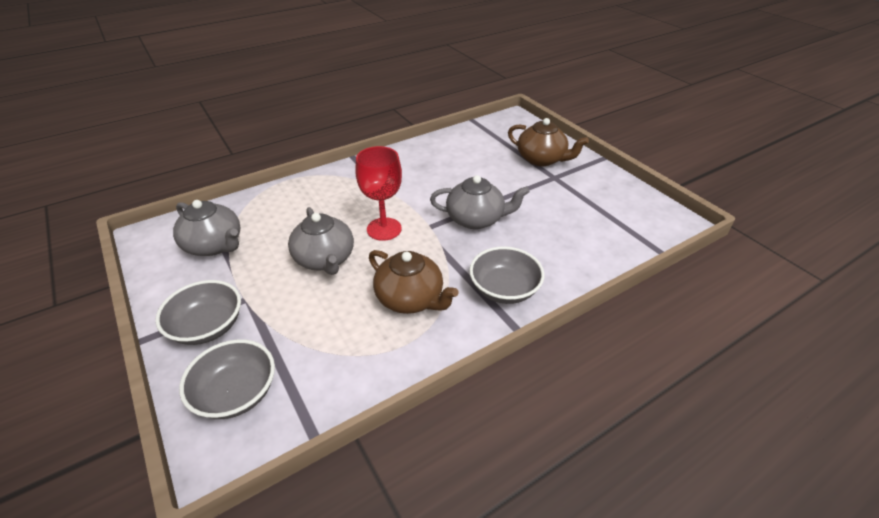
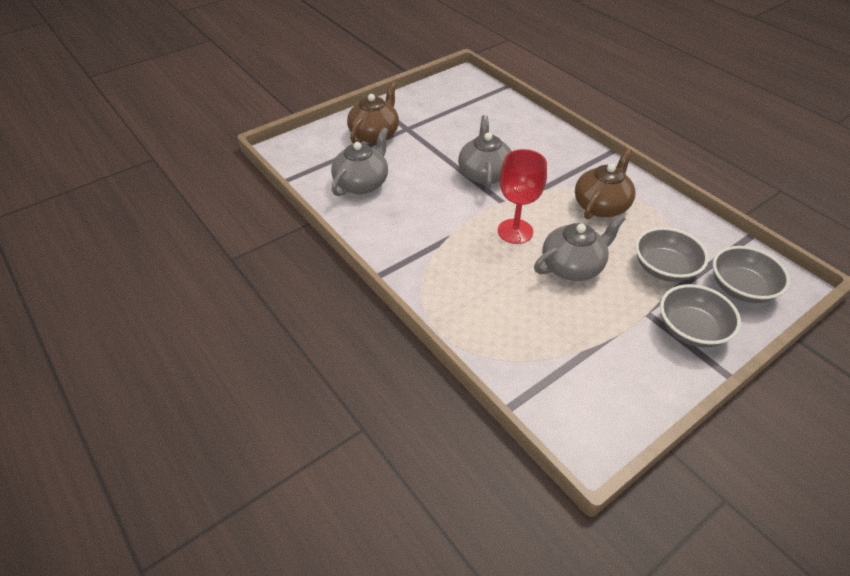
camera: 95 degrees left, 5 degrees up
grey teapot [173,200,240,256] -> grey teapot moved to [331,127,388,196]
grey bowl [469,246,545,304] -> grey bowl moved to [635,227,708,282]

